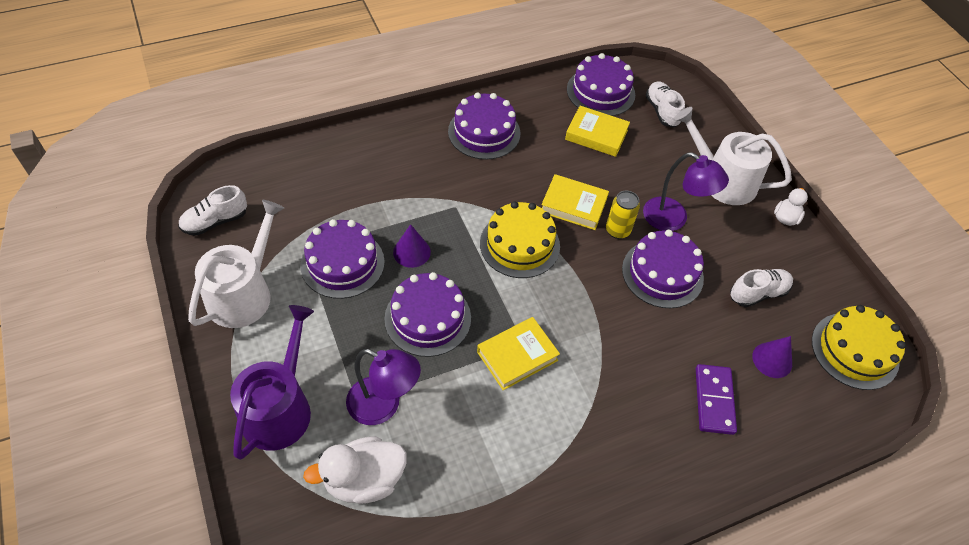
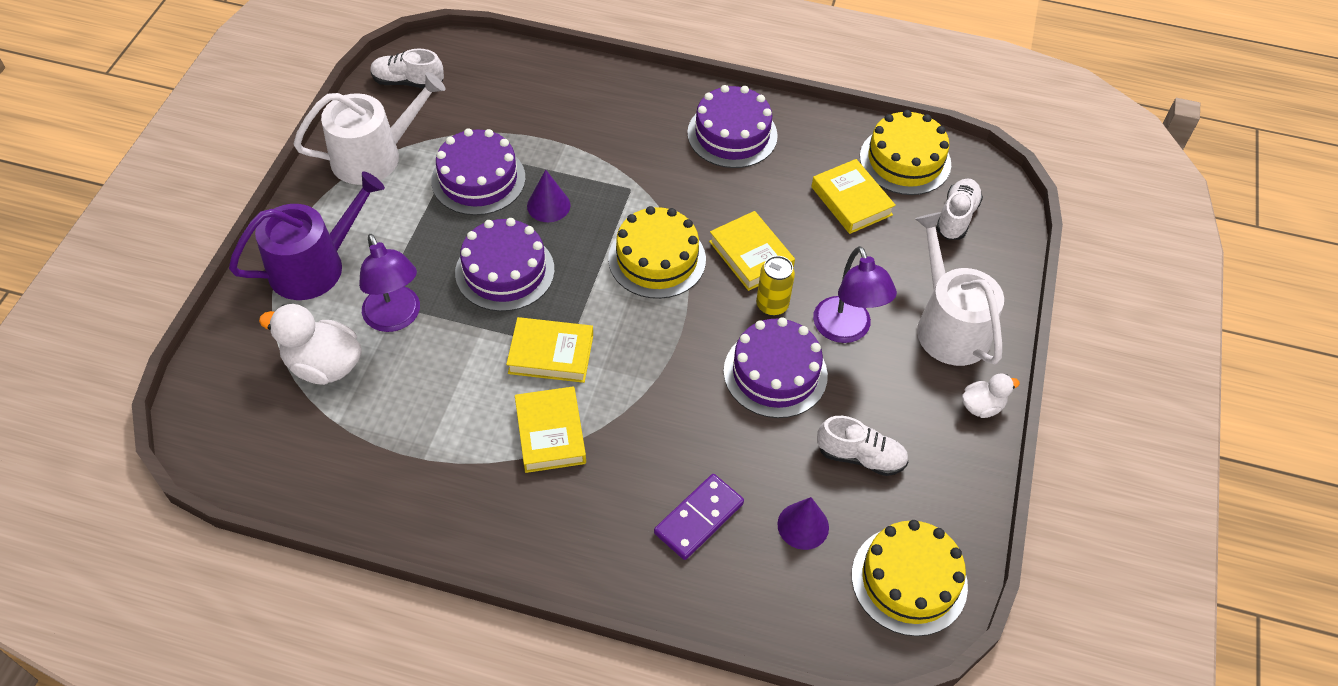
camera: 40 degrees right, 0 degrees up
purple cake [567,53,635,116] -> yellow cake [860,110,951,195]
none -> yellow book [515,386,586,473]

